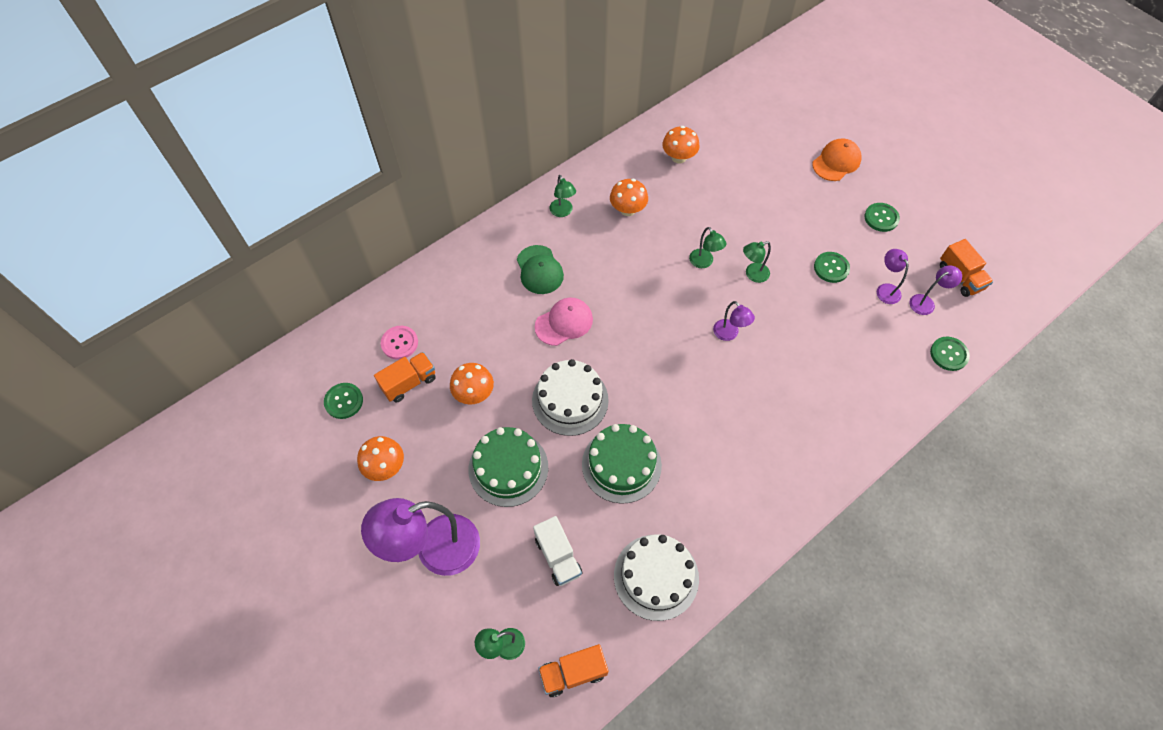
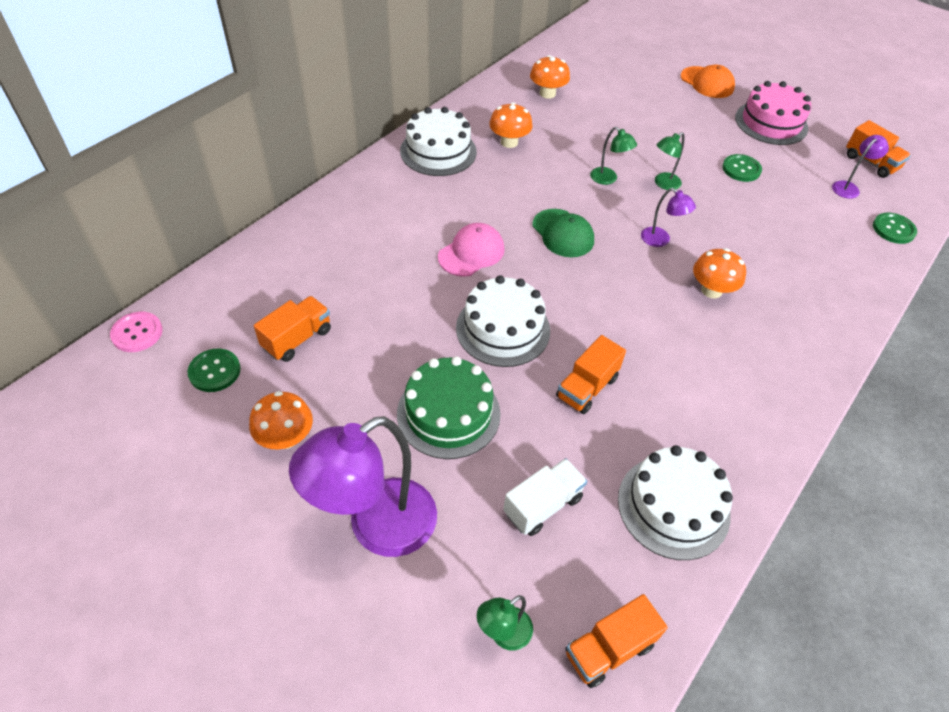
camera: 15 degrees left, 10 degrees down
pink button [381,326,418,360] -> pink button moved to [110,312,163,352]
orange mushroom [450,363,494,404] -> orange mushroom moved to [693,248,746,298]
green cap [517,245,564,294] -> green cap moved to [532,209,594,257]
white truck [533,516,582,586] -> white truck turned 90 degrees counterclockwise [503,458,587,536]
green lamp [550,175,576,217] -> white cake [400,107,477,176]
green cake [582,424,662,504] -> orange truck [556,335,626,414]
orange cap [812,138,862,181] -> orange cap turned 105 degrees clockwise [681,64,735,98]
green button [864,203,900,232] -> pink cake [735,81,811,145]
purple lamp [877,249,909,304] -> none

